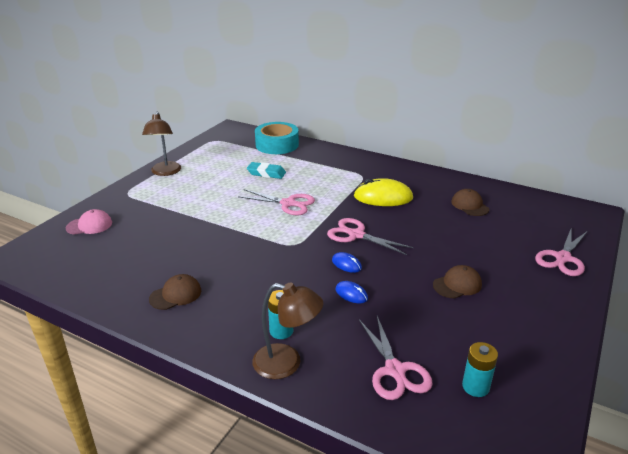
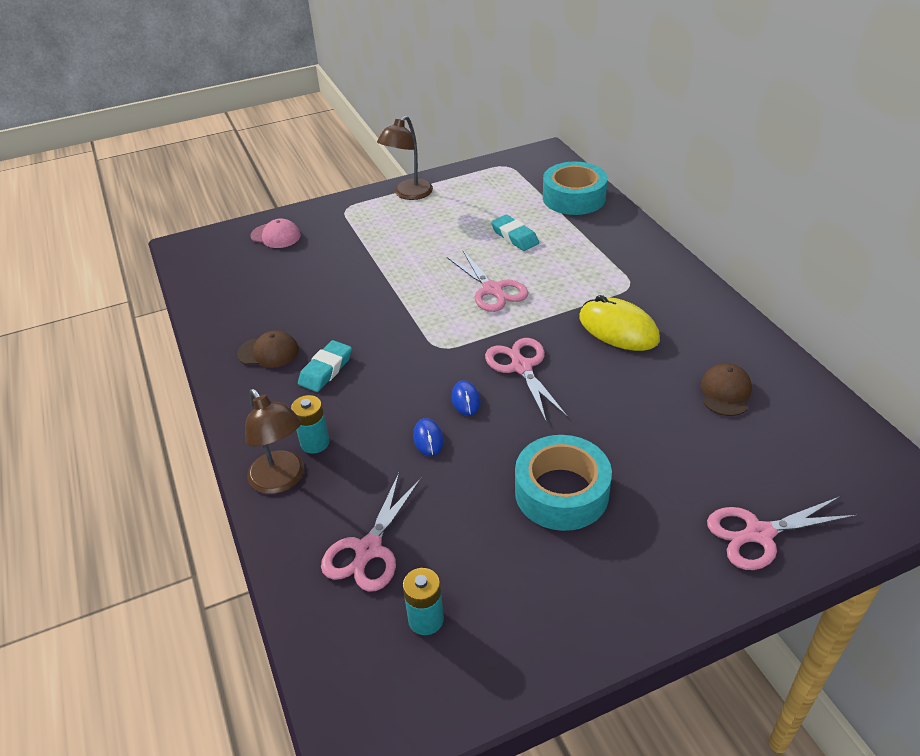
camera: 40 degrees right, 10 degrees up
brown cap [433,265,482,299] -> turquoise tape [515,435,612,531]
none -> turquoise eraser [298,340,352,392]

